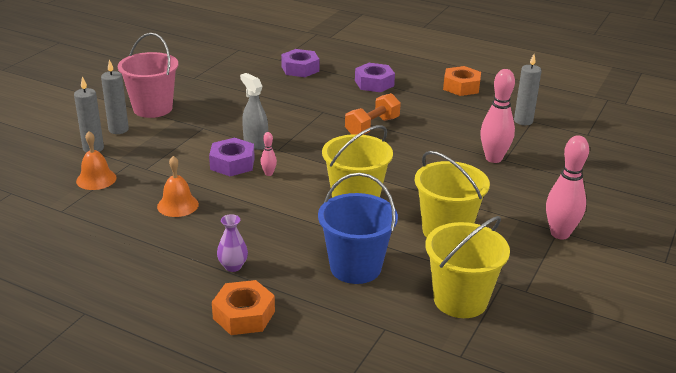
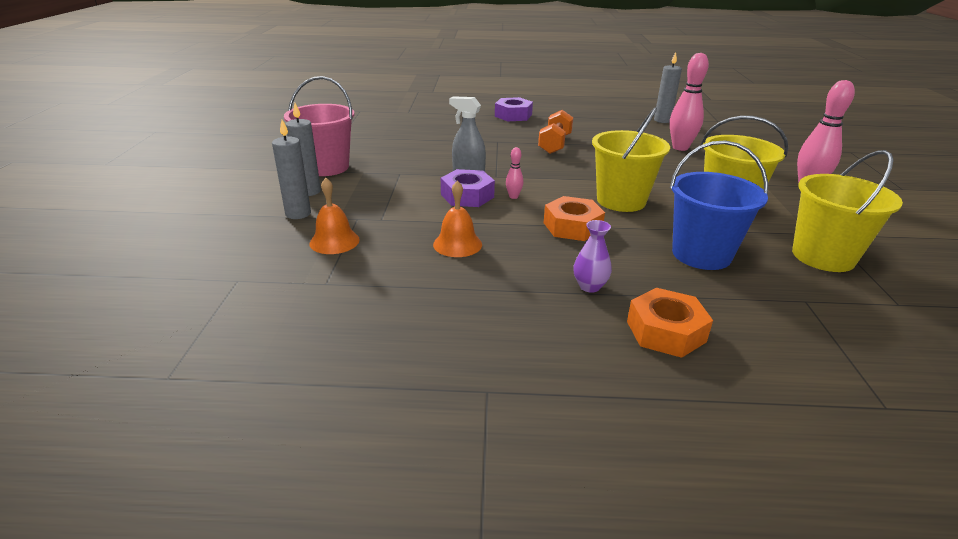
camera: 25 degrees left, 0 degrees up
purple nut [281,49,319,77] -> none
orange nut [443,66,481,96] -> orange nut moved to [544,196,605,241]

